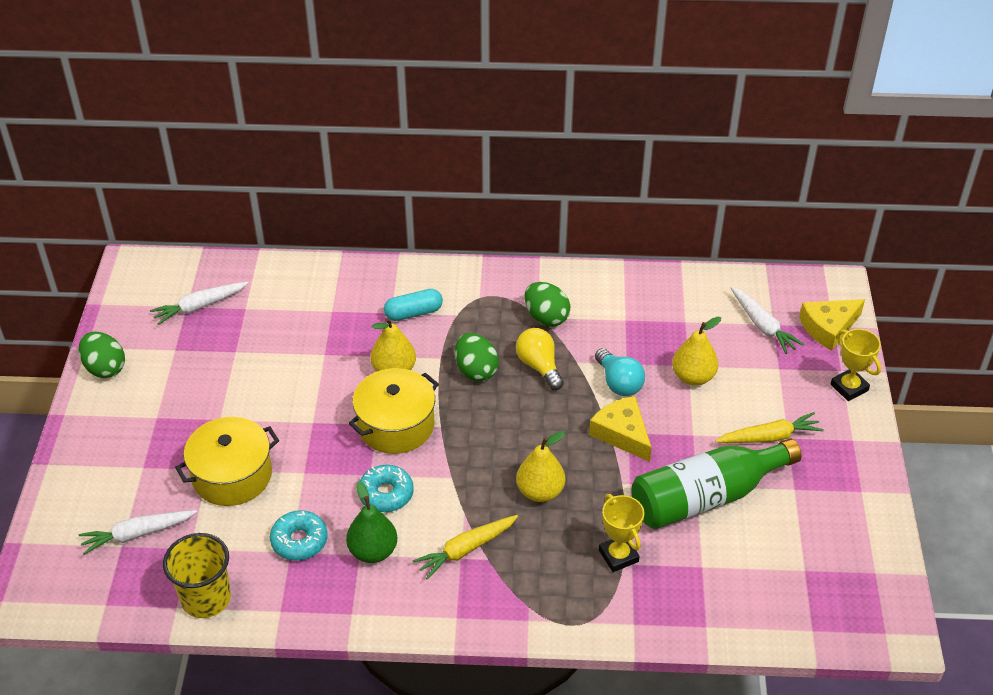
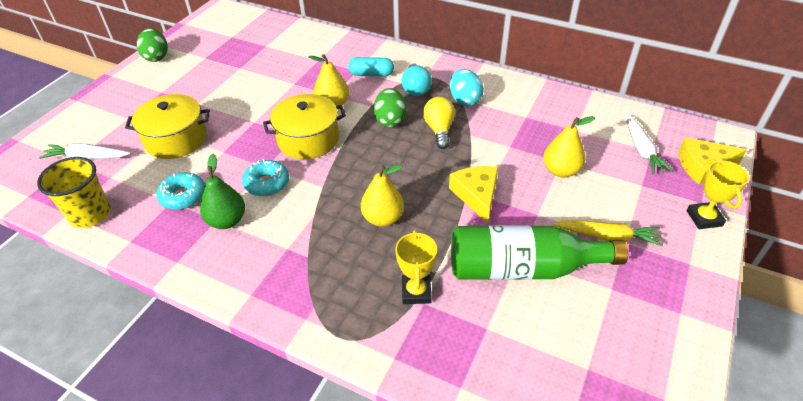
camera: 25 degrees right, 0 degrees up
white carrot [150,282,249,325] -> none
yellow carrot [413,515,518,580] -> none
green egg [524,282,570,327] -> turquoise egg [450,69,484,106]
turquoise light bulb [595,348,645,396] -> turquoise light bulb moved to [402,64,432,96]

